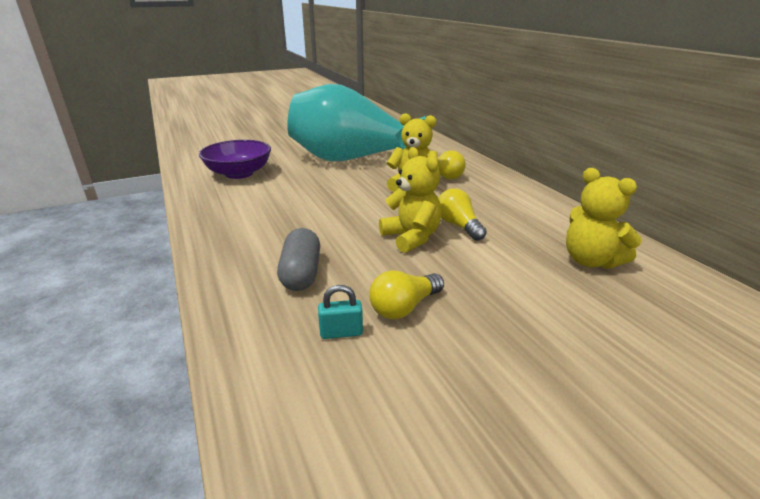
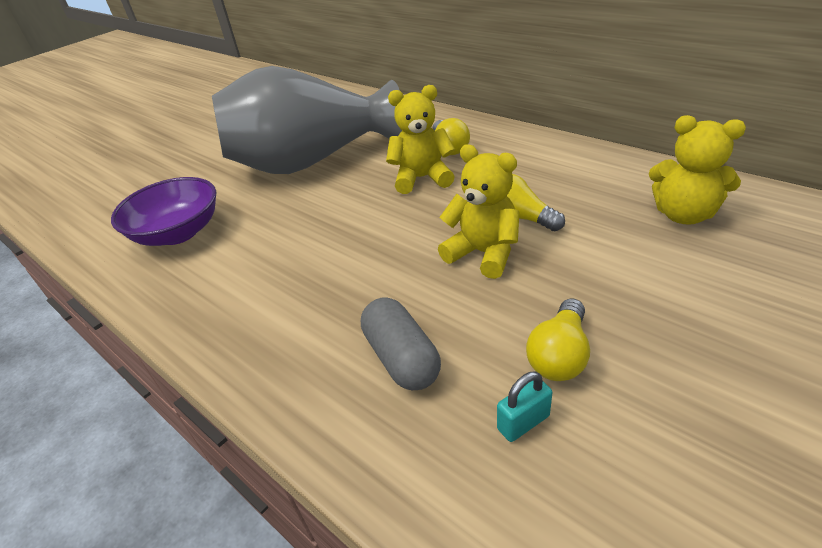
camera: 20 degrees left, 10 degrees up
turquoise vase [287,84,425,161] -> grey vase [212,66,402,174]

